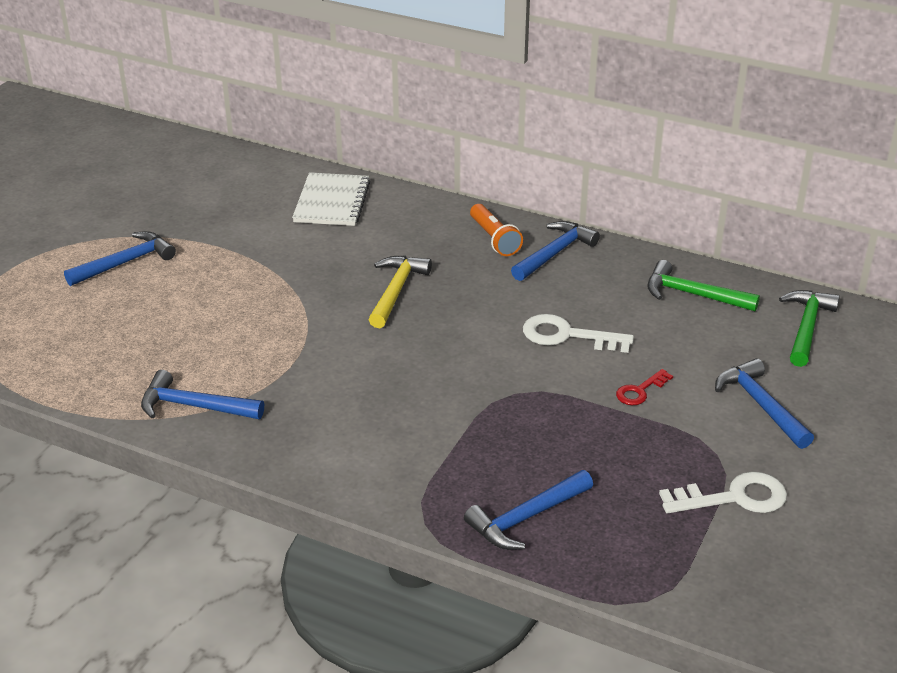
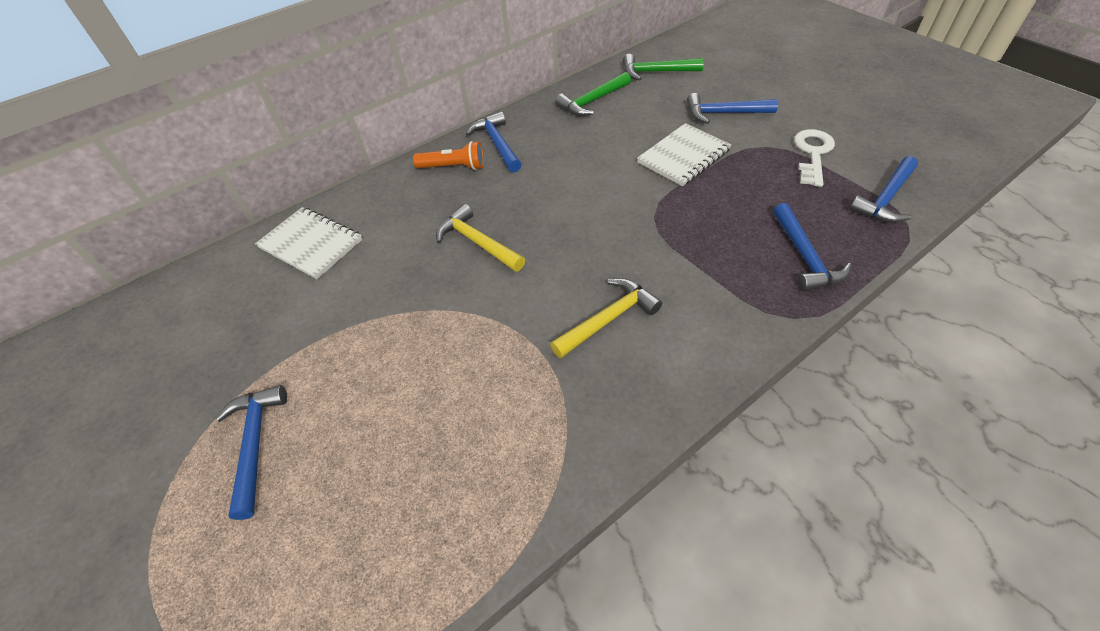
camera: 60 degrees left, 15 degrees up
blue hammer [141,370,264,419] -> blue hammer moved to [849,156,918,223]
white key [523,314,634,353] -> none
red key [616,369,673,405] -> white notebook [637,123,731,186]
green hammer [779,290,840,367] -> green hammer turned 45 degrees counterclockwise [623,54,704,80]
none -> yellow hammer [550,278,662,358]

